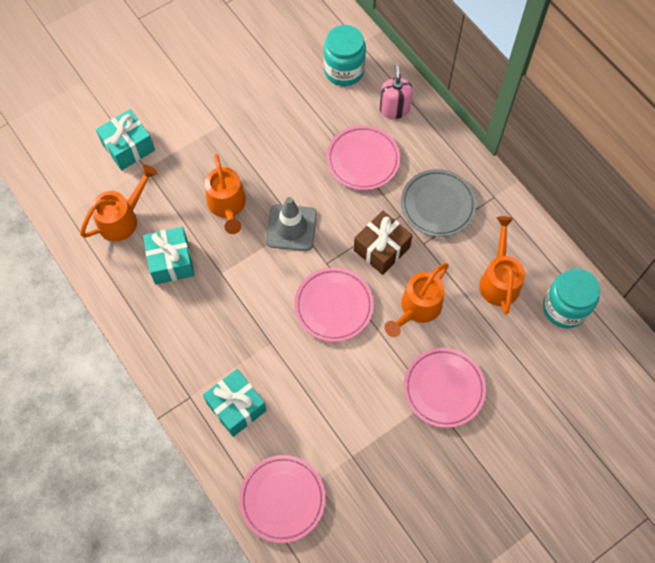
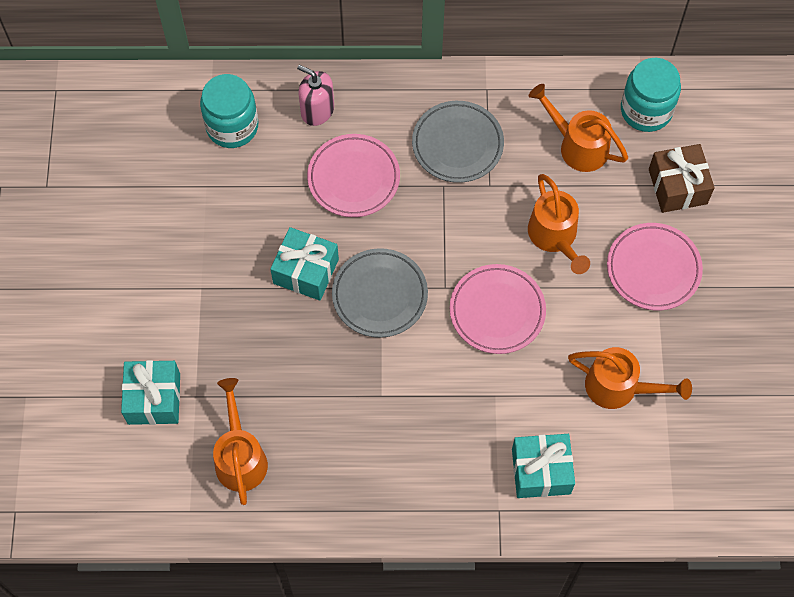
camera: 55 degrees left, 0 degrees up
turquoise gift [143,227,195,285] -> turquoise gift moved to [270,227,339,301]
orange watering can [205,154,246,234] -> orange watering can moved to [568,347,692,409]
pink plate [239,455,325,543] -> none
grey traffic cone [266,197,317,251] -> grey plate [332,248,428,338]
brown gift [354,210,413,275] -> brown gift moved to [649,144,715,213]

